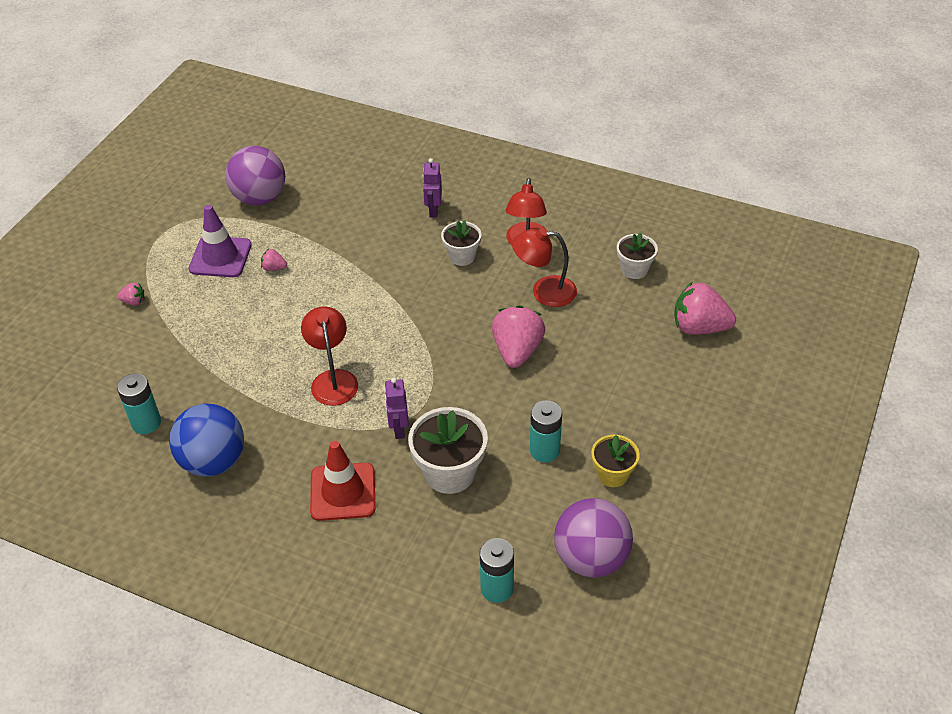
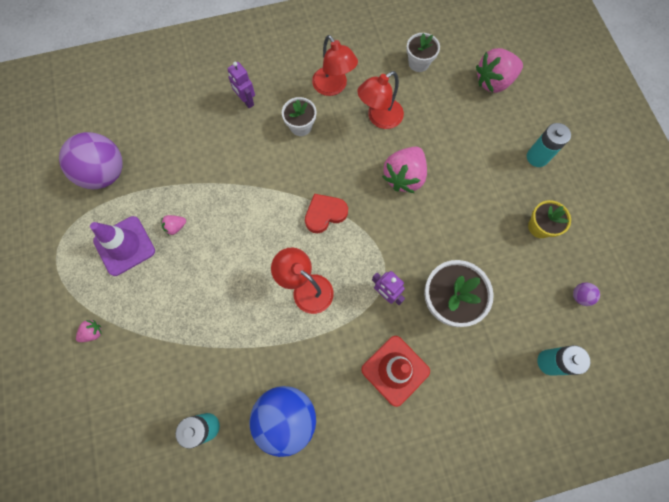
camera: 40 degrees left, 25 degrees up
pink strawberry [492,305,545,368] -> pink strawberry turned 120 degrees counterclockwise [382,147,427,193]
turquoise battery [530,400,562,463] -> turquoise battery moved to [527,123,571,167]
purple ball [554,498,633,578] -> purple ball [573,282,600,306], size x0.40
none -> red heart [305,194,348,233]

